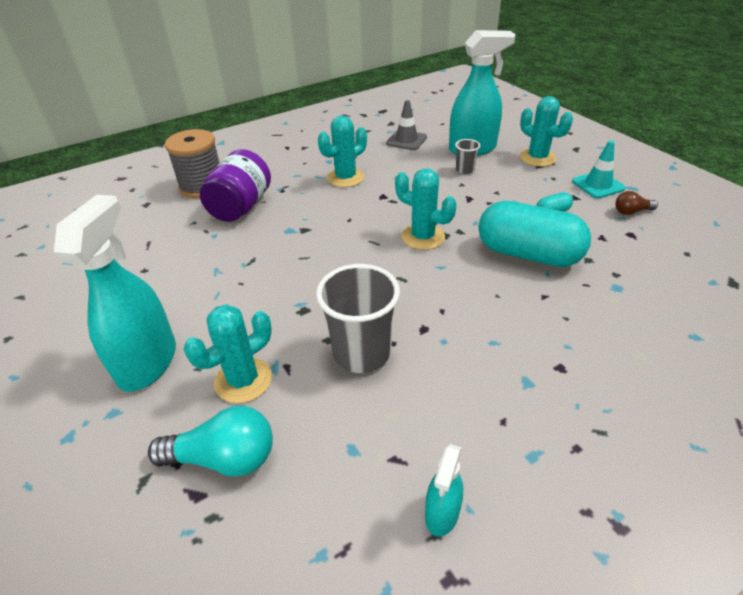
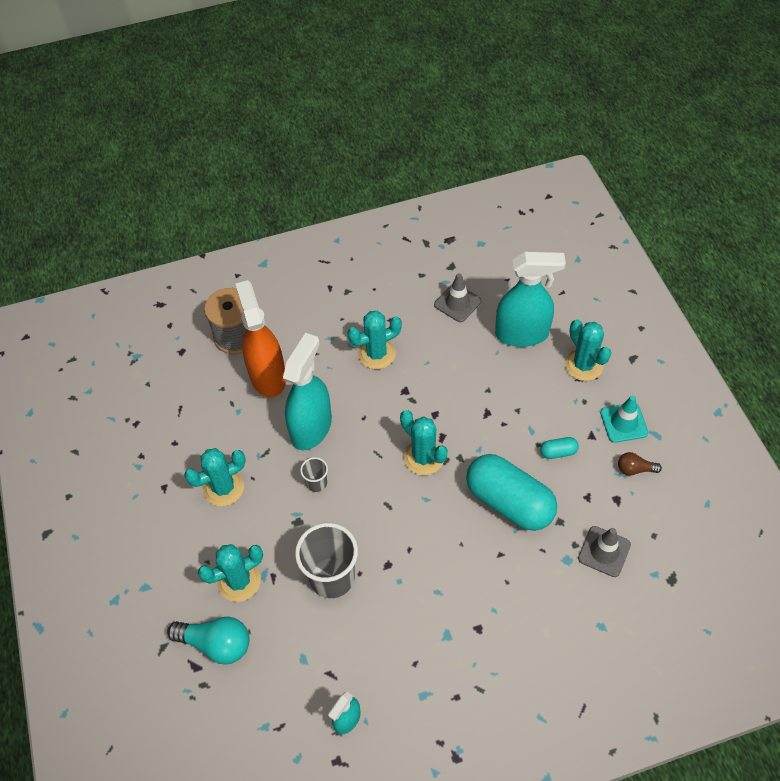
camera: 15 degrees right, 15 degrees up
turquoise spray bottle [54,195,176,392] -> turquoise spray bottle moved to [283,333,332,450]
purple jar [200,149,271,222] -> orange spray bottle [236,280,286,397]
grey cup [455,139,480,174] -> grey cup moved to [300,457,328,492]
none -> turquoise cactus [184,448,246,506]
none -> grey traffic cone [578,526,631,577]

